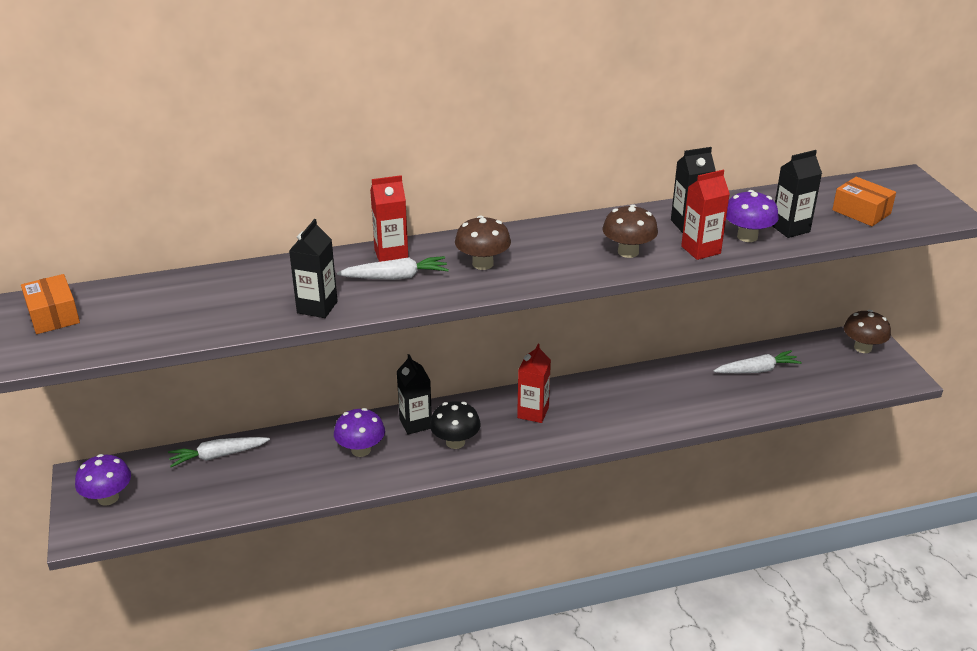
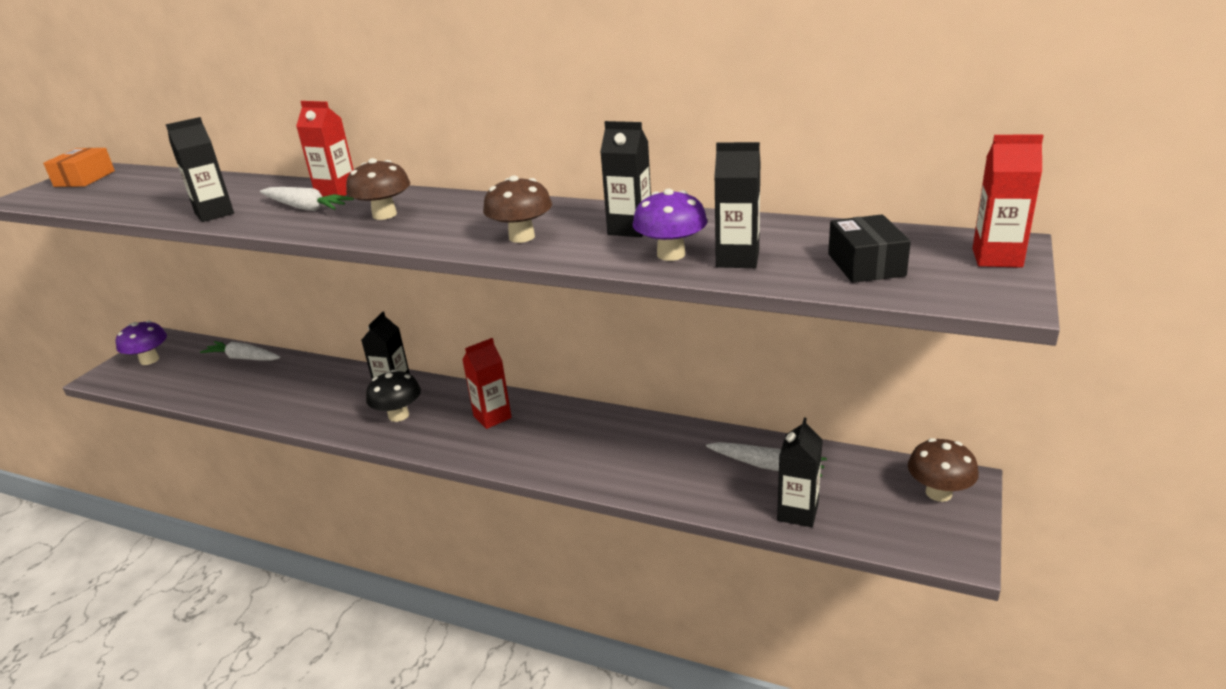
camera: 40 degrees right, 5 degrees down
purple mushroom [334,408,385,457] -> none
red carton [681,170,730,260] -> red carton moved to [972,134,1044,268]
orange box [832,177,896,226] -> black box [828,214,911,283]
none -> black carton [777,417,823,527]

